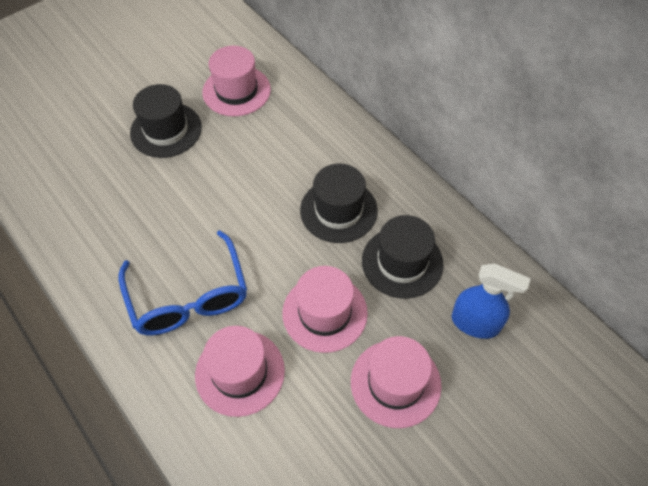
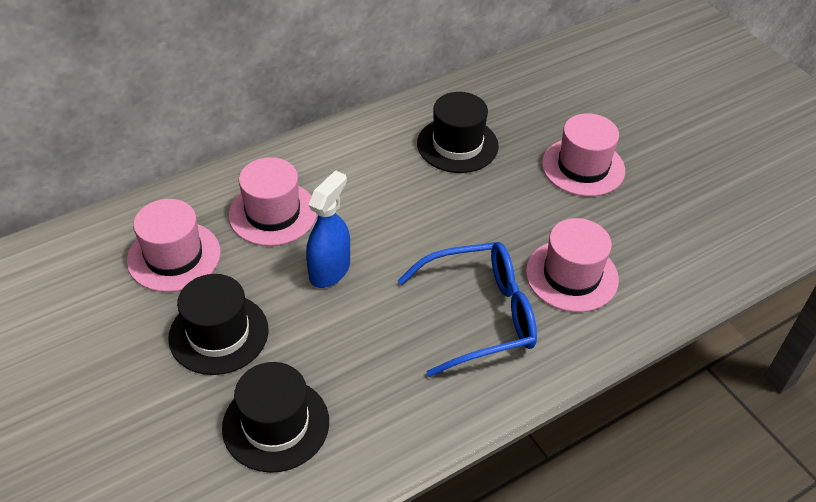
camera: 85 degrees left, 10 degrees down
pink hat [282,266,368,353] -> pink hat moved to [228,157,317,246]
black hat [300,164,378,243] -> black hat moved to [222,362,329,473]
blue spray bottle [452,264,531,339] -> blue spray bottle moved to [306,170,350,288]

